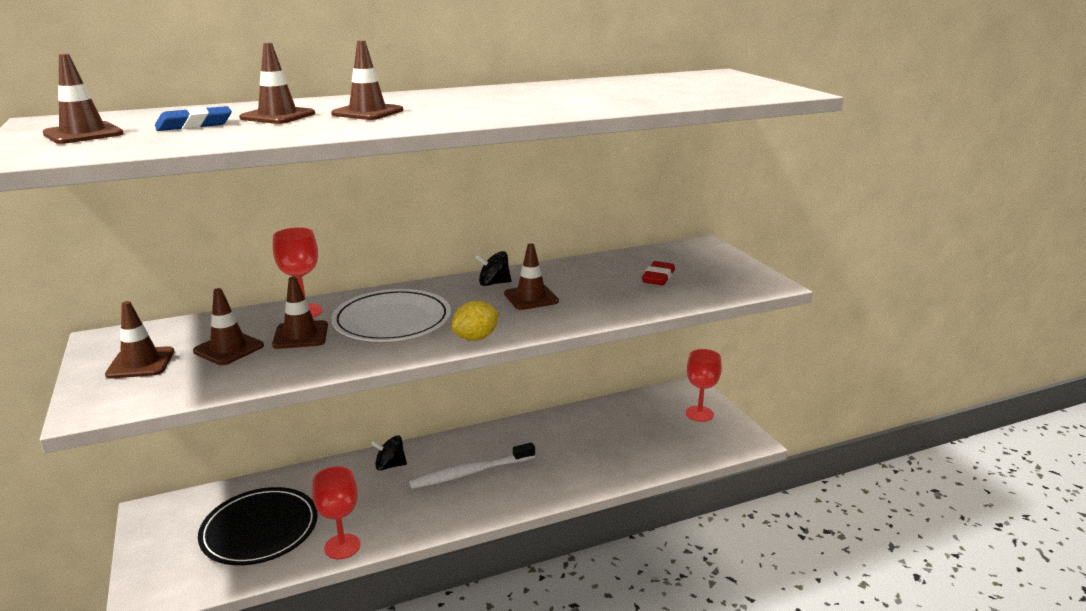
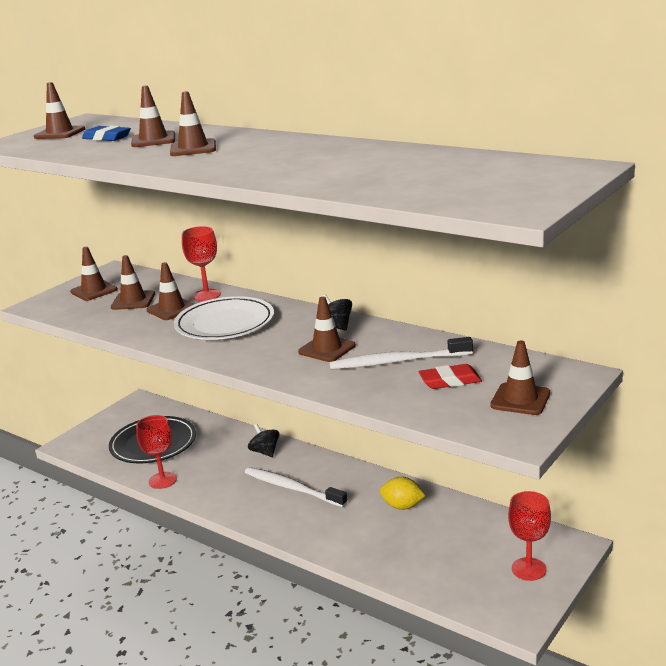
camera: 60 degrees right, 0 degrees up
yellow lemon [451,301,499,341] -> yellow lemon moved to [380,477,426,510]
none -> white toothbrush [329,337,473,370]
none -> brown traffic cone [490,341,550,415]

